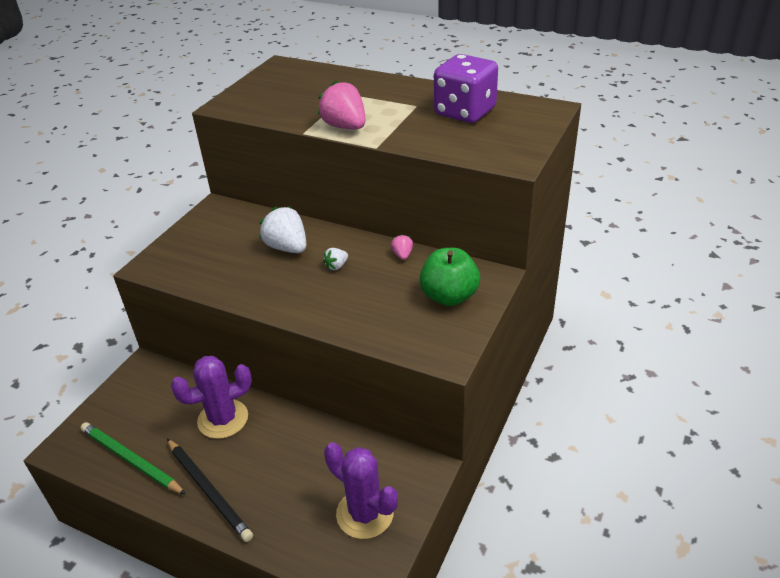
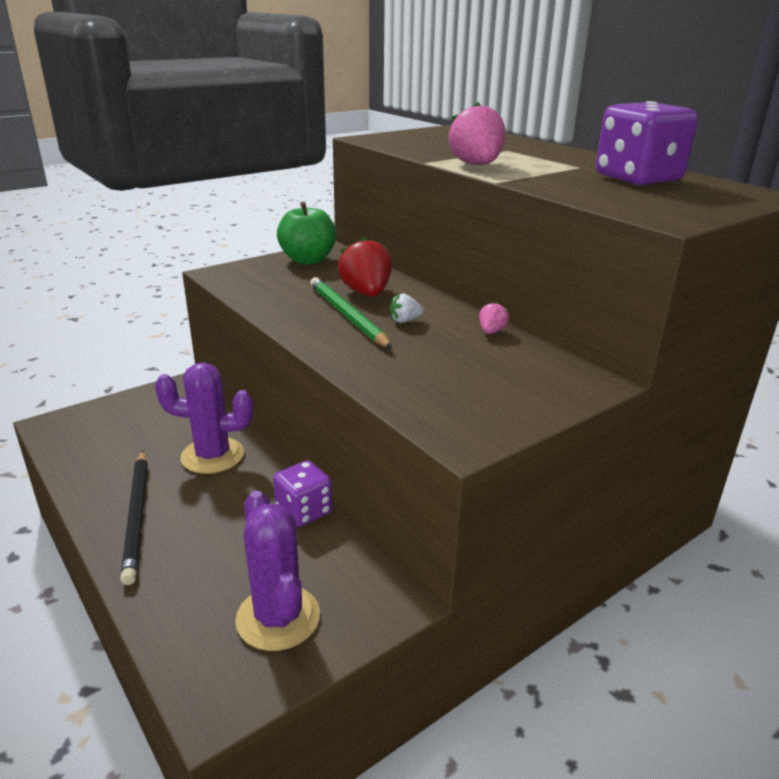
camera: 25 degrees right, 10 degrees down
green pencil [81,422,186,495] -> green pencil moved to [310,277,392,349]
white strawberry [259,206,306,253] -> red strawberry [338,236,392,297]
green apple [420,248,480,306] -> green apple moved to [277,202,336,264]
none -> purple dice [273,460,332,527]

